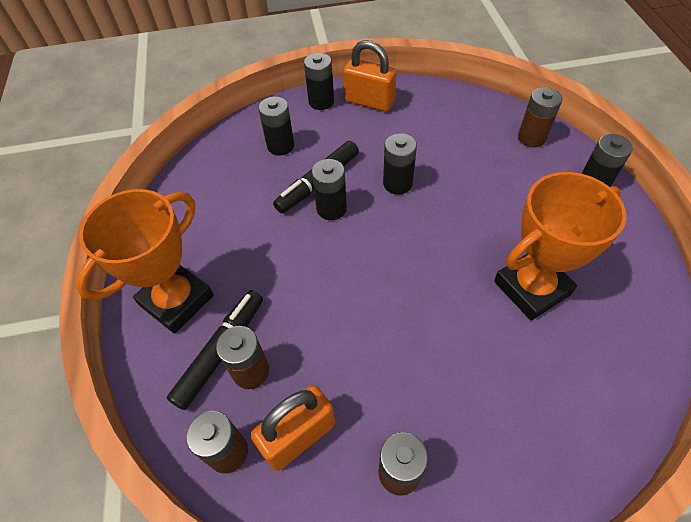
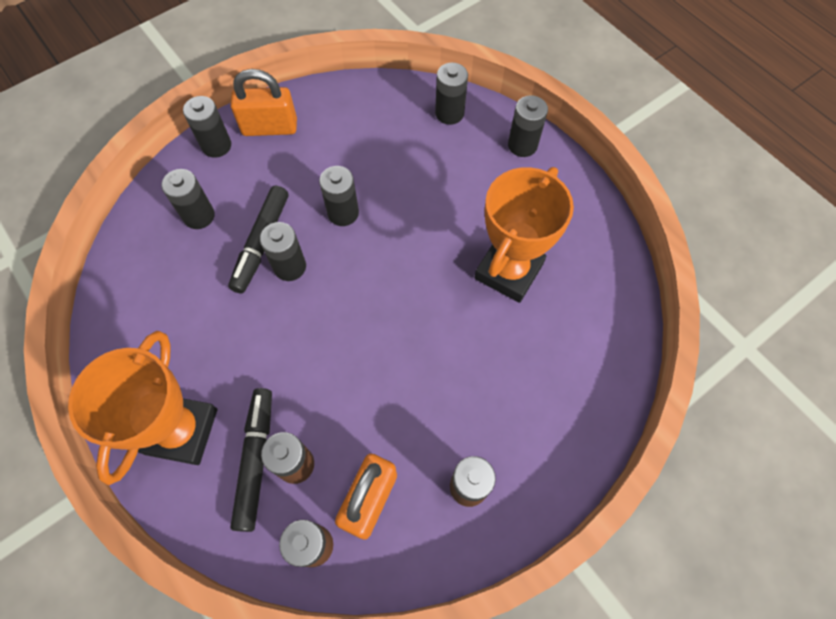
camera: 30 degrees left, 10 degrees up
brown battery [518,87,562,147] -> black battery [435,63,468,125]

